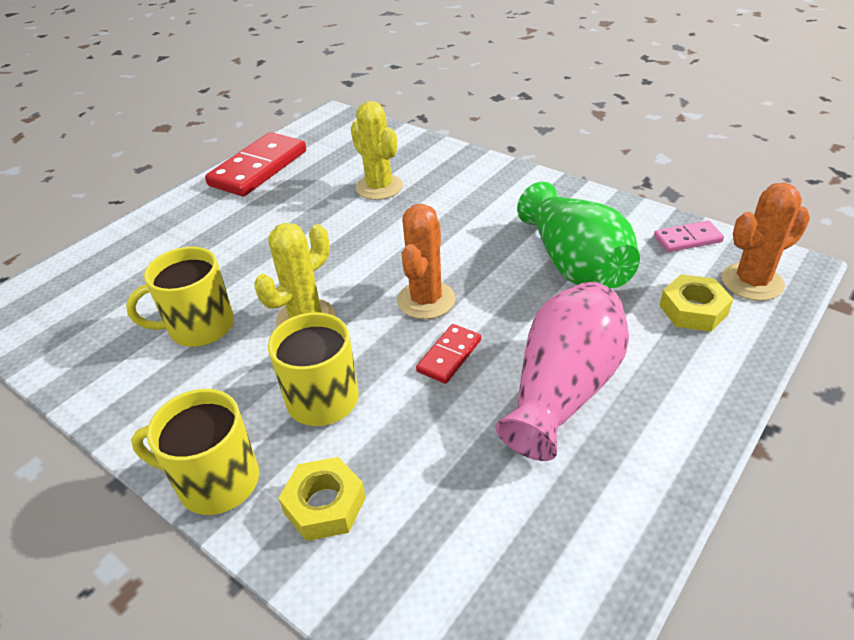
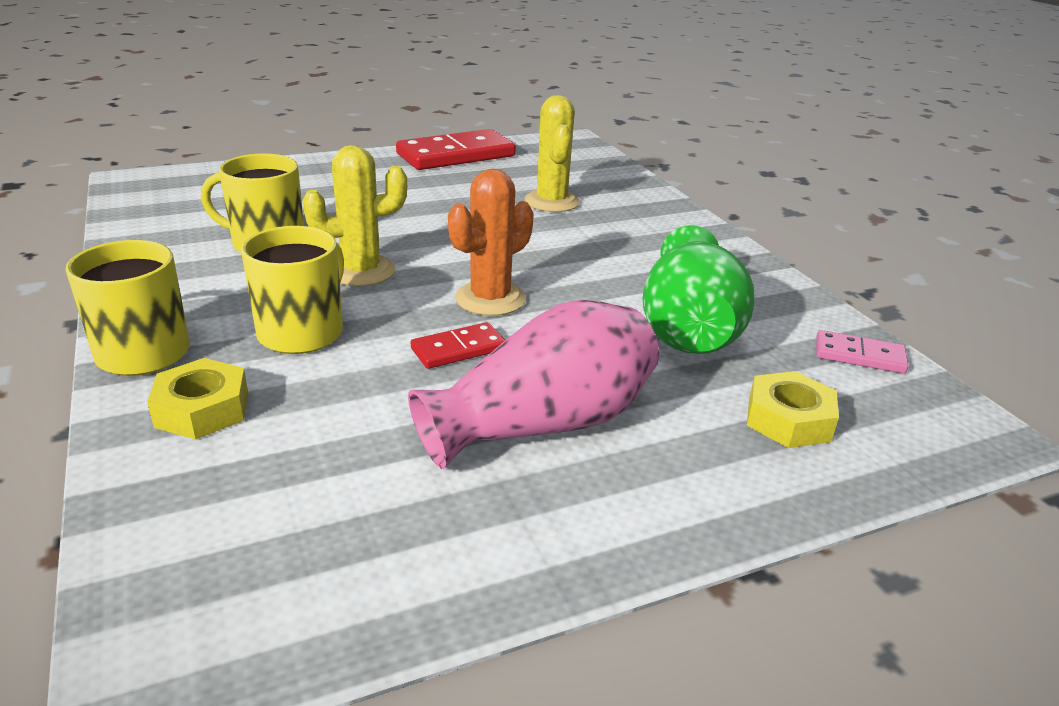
camera: 25 degrees right, 10 degrees down
orange cactus [721,183,810,301] -> none

